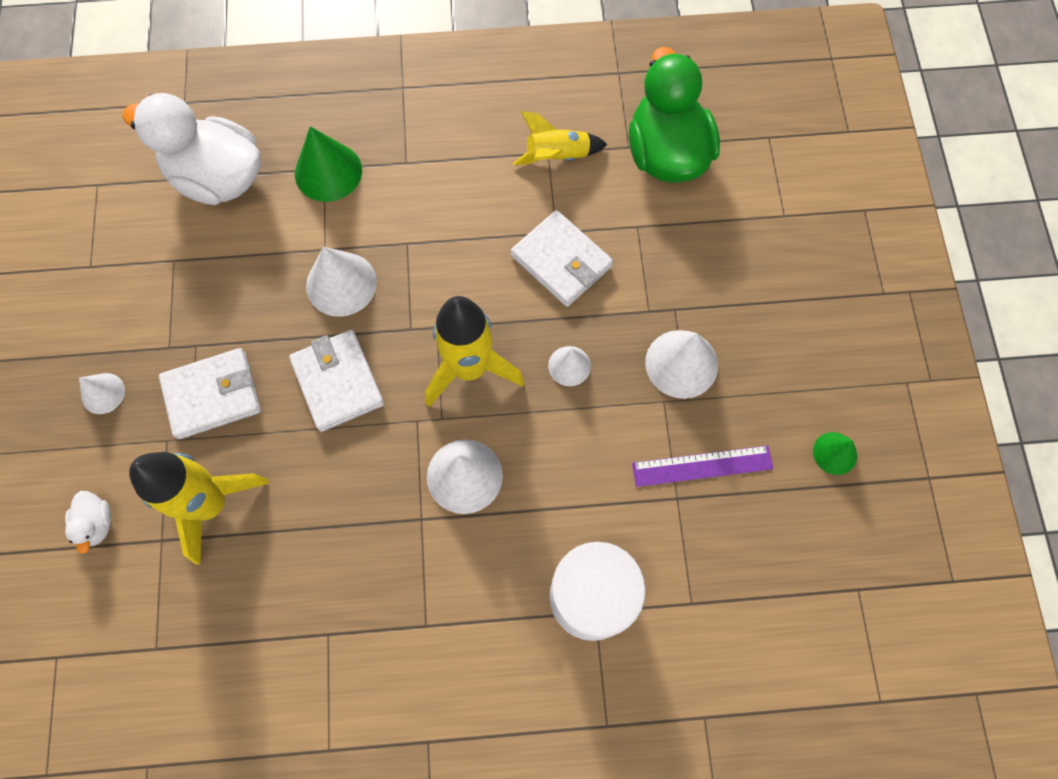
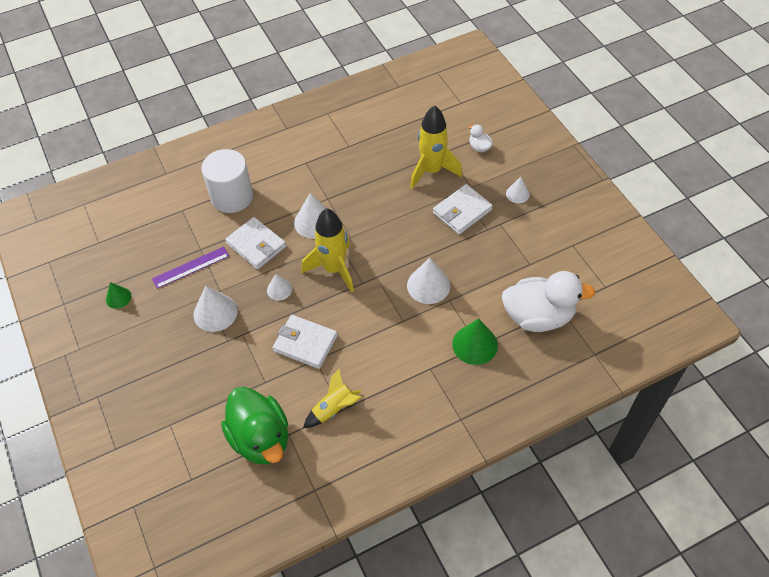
camera: 160 degrees right, 15 degrees down
white wallet [289,330,384,432] -> white wallet moved to [225,217,286,269]

